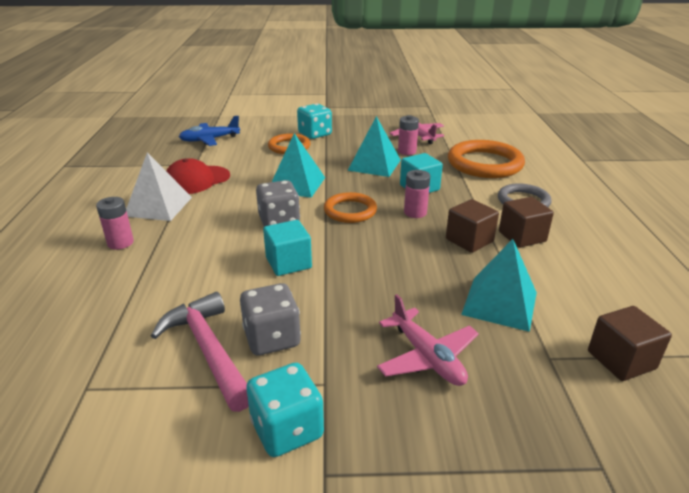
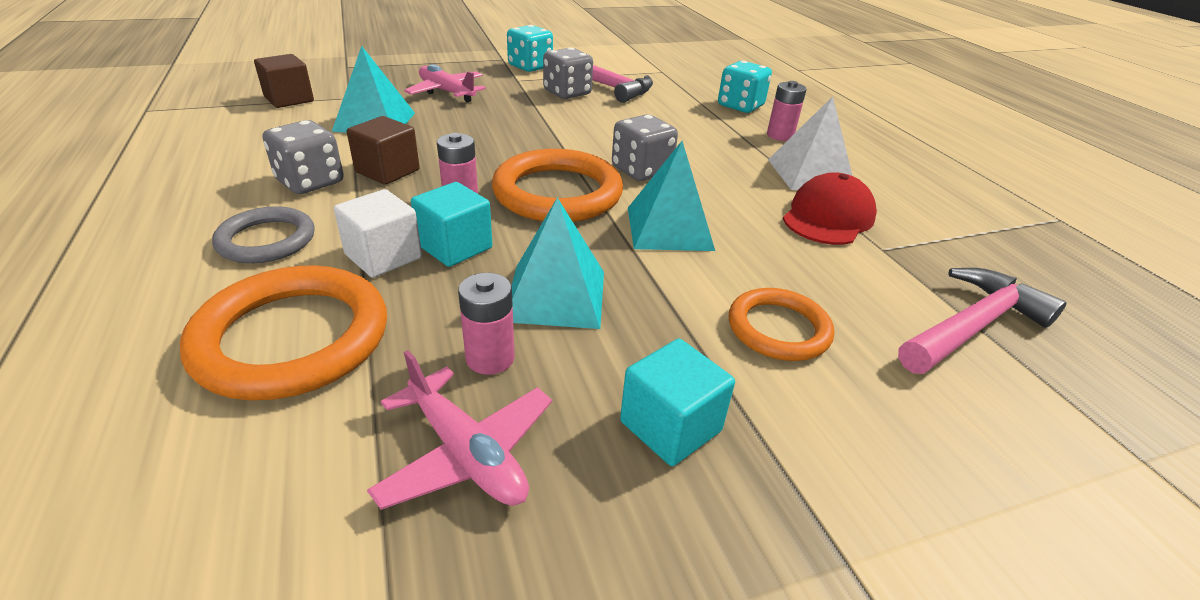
camera: 160 degrees right, 5 degrees up
blue plane [179,116,240,146] -> pink hammer [898,268,1066,374]
turquoise cube [263,220,312,276] -> turquoise cube moved to [620,339,735,466]
turquoise dice [297,104,332,139] -> turquoise dice moved to [718,61,772,113]
orange ring [324,192,377,223] -> orange ring [492,149,623,222], size x1.66
brown cube [499,197,554,248] -> grey dice [263,120,344,194]
none -> white cube [334,189,422,278]

